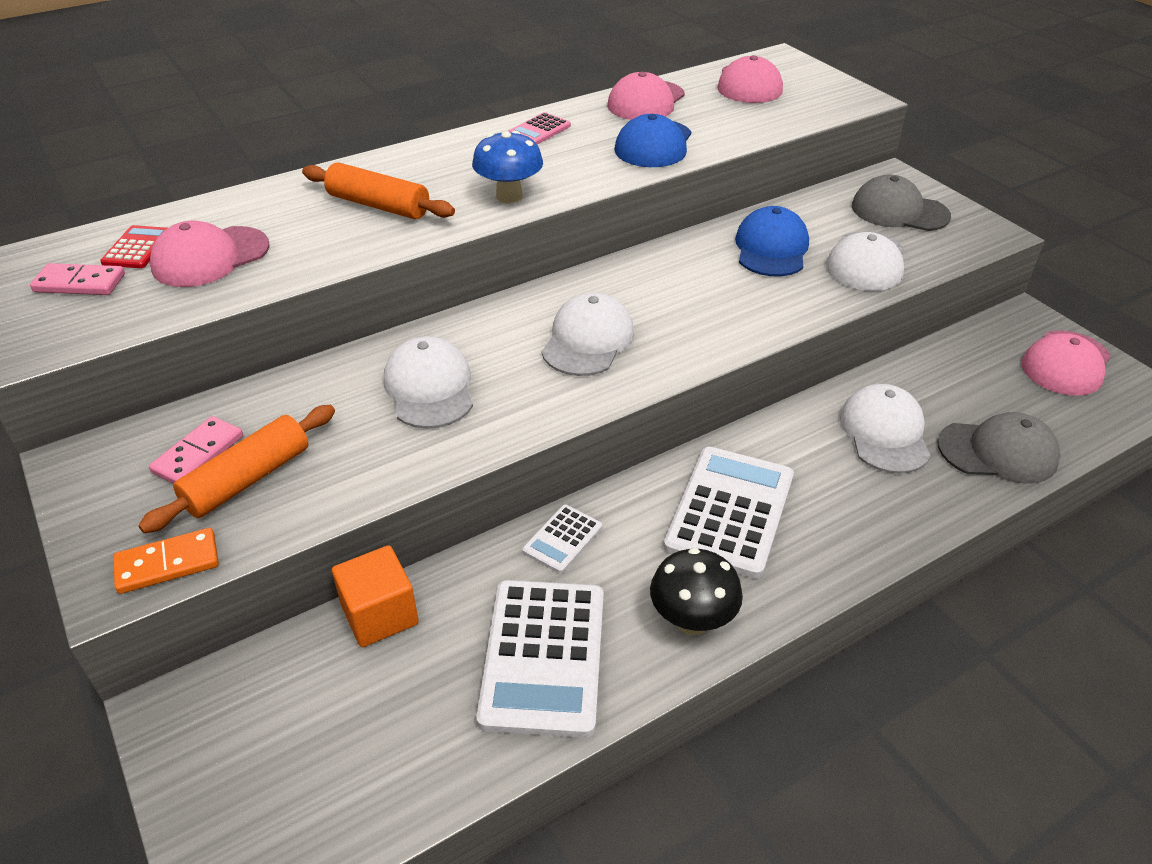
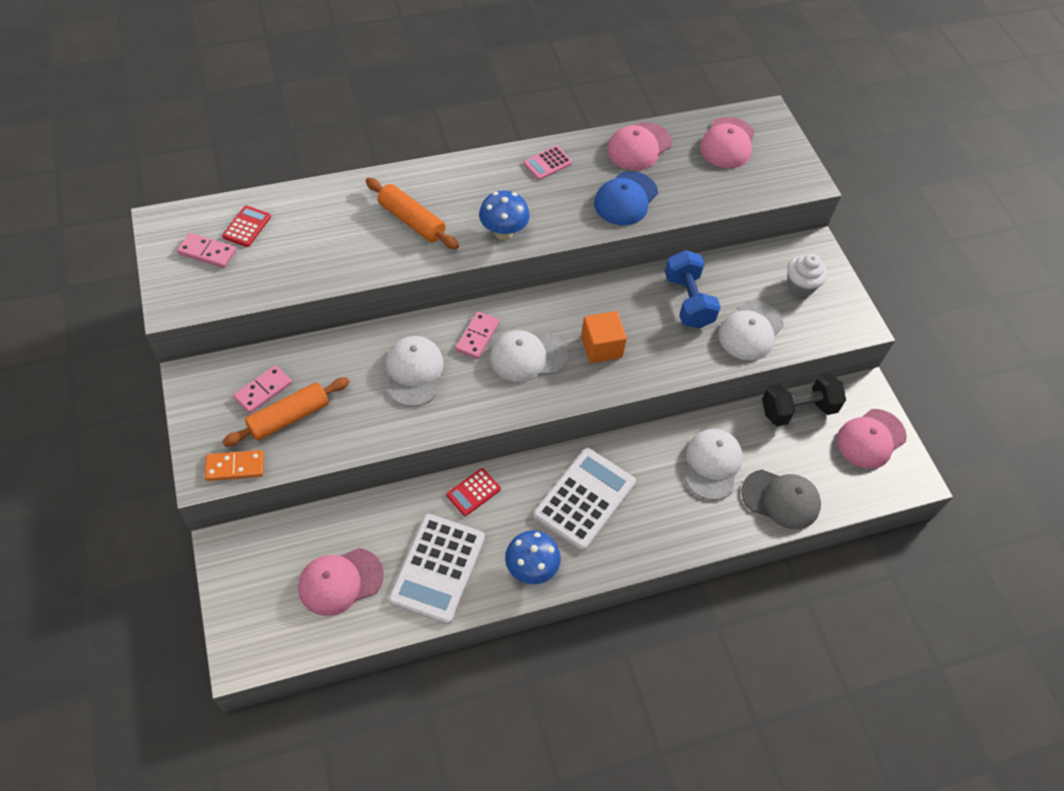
camera: 10 degrees right, 15 degrees up
pink cap [150,221,269,287] -> pink cap moved to [298,548,384,616]
orange cube [332,545,419,647] -> orange cube moved to [581,311,627,363]
white calculator [522,505,602,573] -> red calculator [446,468,501,516]
white cap [541,292,634,376] -> white cap turned 135 degrees counterclockwise [490,330,568,382]
black mushroom [650,548,743,635] -> blue mushroom [505,530,561,584]
blue cap [735,206,809,277] -> blue dumbbell [665,250,721,329]
grey cap [852,175,951,231] -> white cupcake [787,254,828,297]
none -> pink domino [455,311,499,359]
none -> black dumbbell [762,373,846,426]

